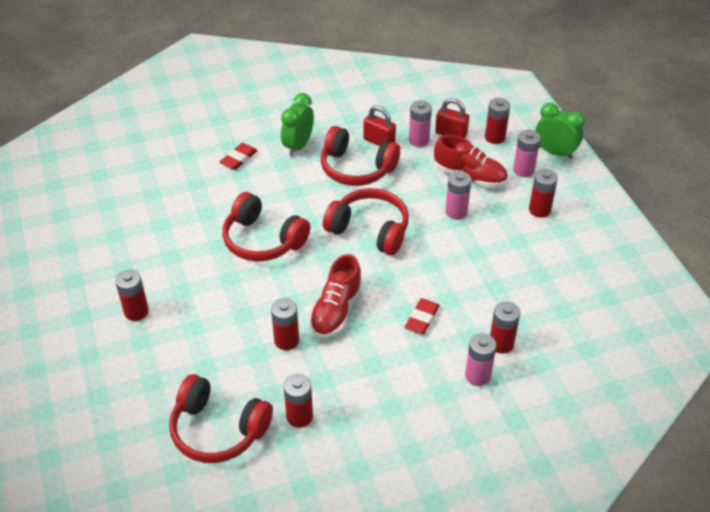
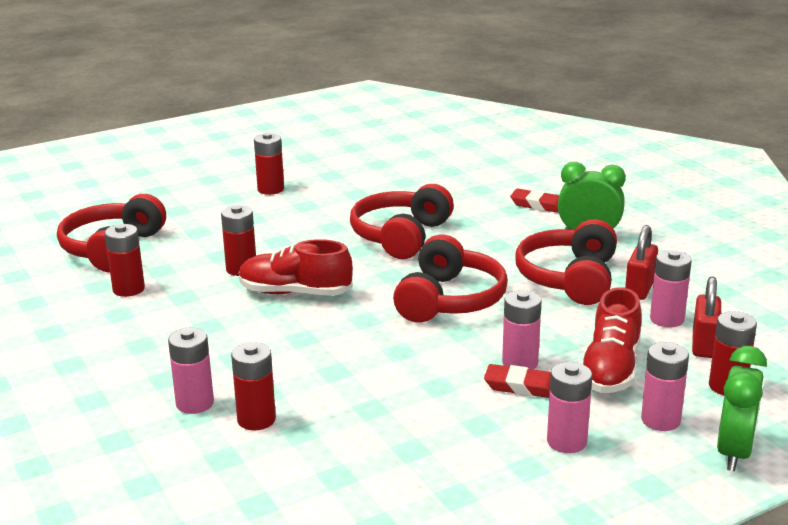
camera: 80 degrees right, 20 degrees down
red eraser [405,298,440,334] -> red eraser moved to [484,364,551,398]
red battery [529,169,558,218] -> pink battery [547,362,592,453]

